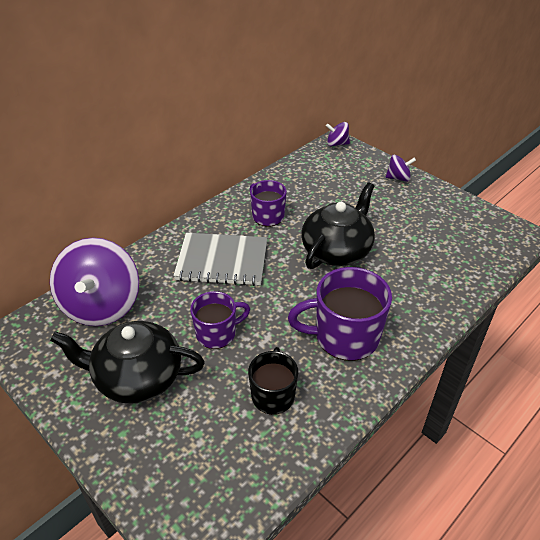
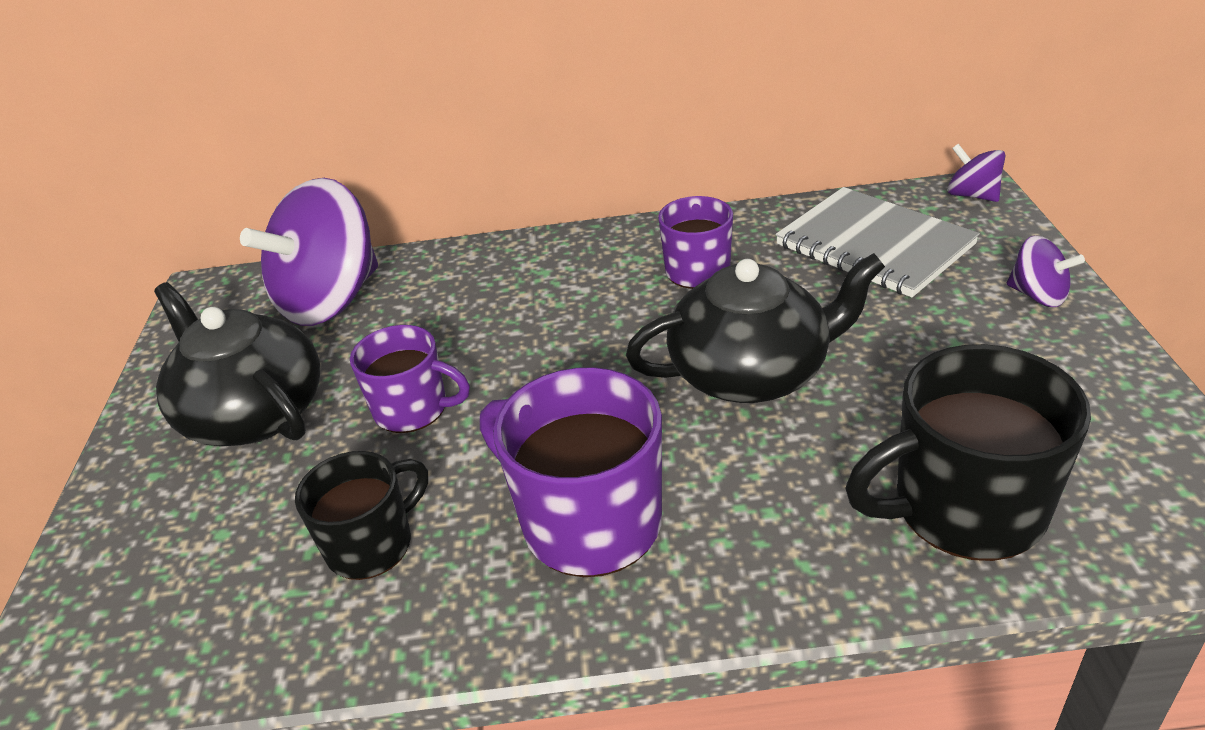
camera: 45 degrees right, 5 degrees down
grey notebook [173,233,267,286] -> grey notebook moved to [775,187,980,297]
none -> black mug [846,344,1091,561]

